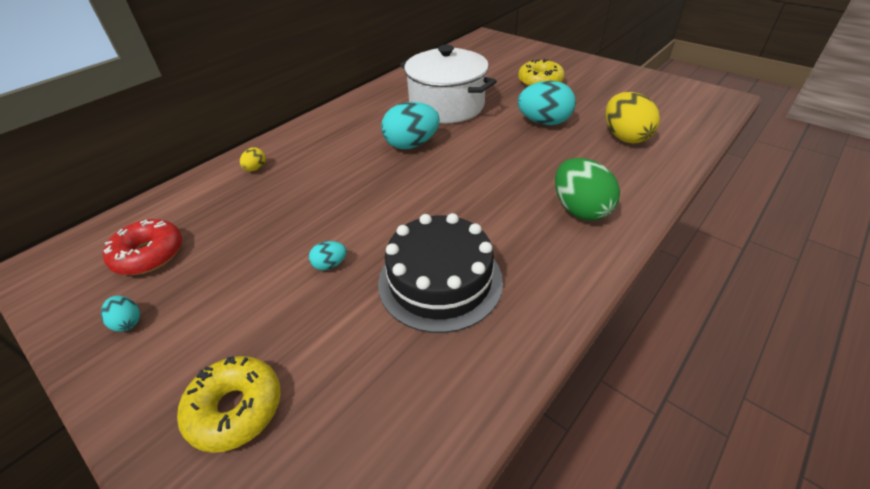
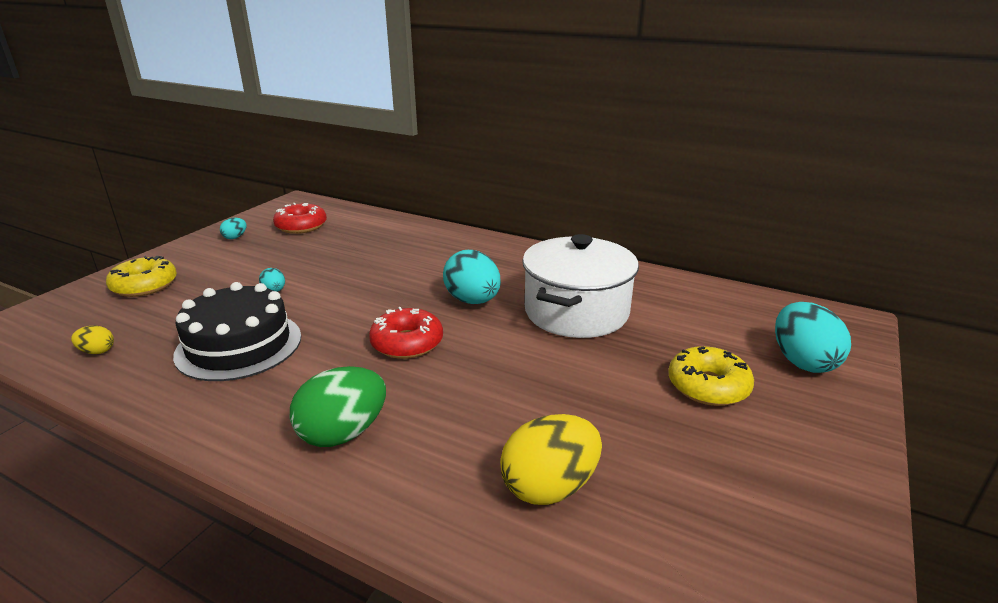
camera: 75 degrees right, 15 degrees down
yellow egg [240,147,266,171] -> yellow egg moved to [71,325,114,354]
turquoise egg [518,81,576,125] -> turquoise egg moved to [775,302,851,373]
none -> red donut [369,307,443,359]

